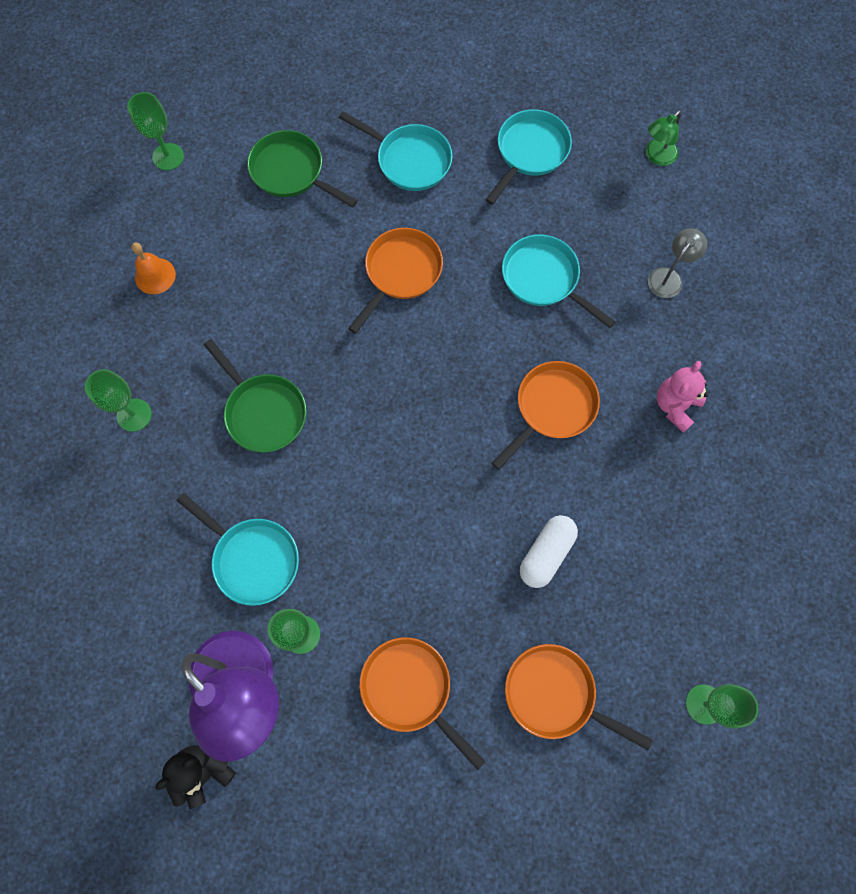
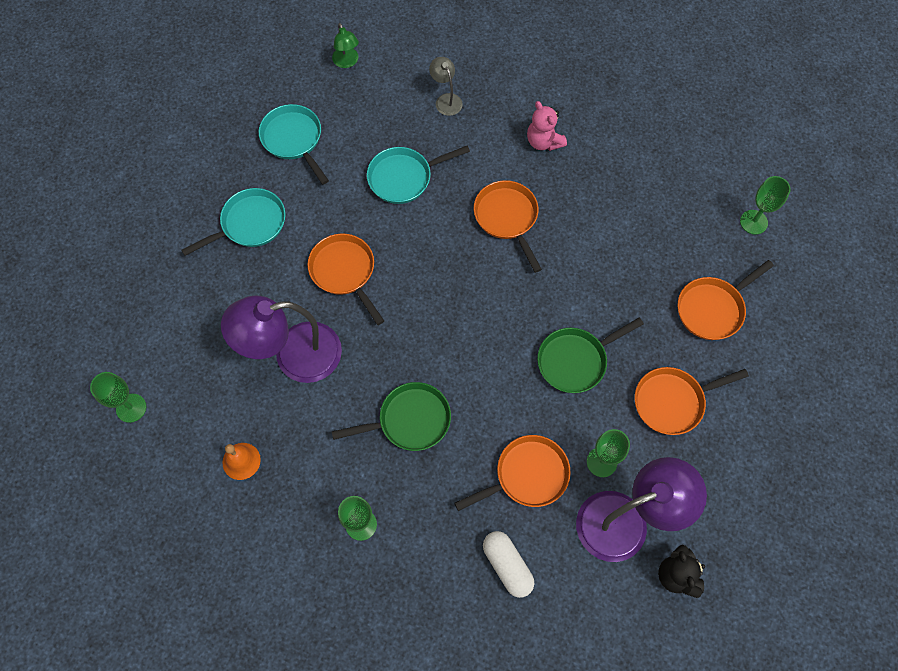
camera: 65 degrees left, 5 degrees down
turquoise pan [177,493,299,606] -> orange pan [455,435,571,511]
green pan [247,130,357,208] -> green pan moved to [537,318,644,393]
white capsule [520,515,578,588] -> white capsule moved to [483,531,534,598]
none -> purple lamp [221,295,342,383]

